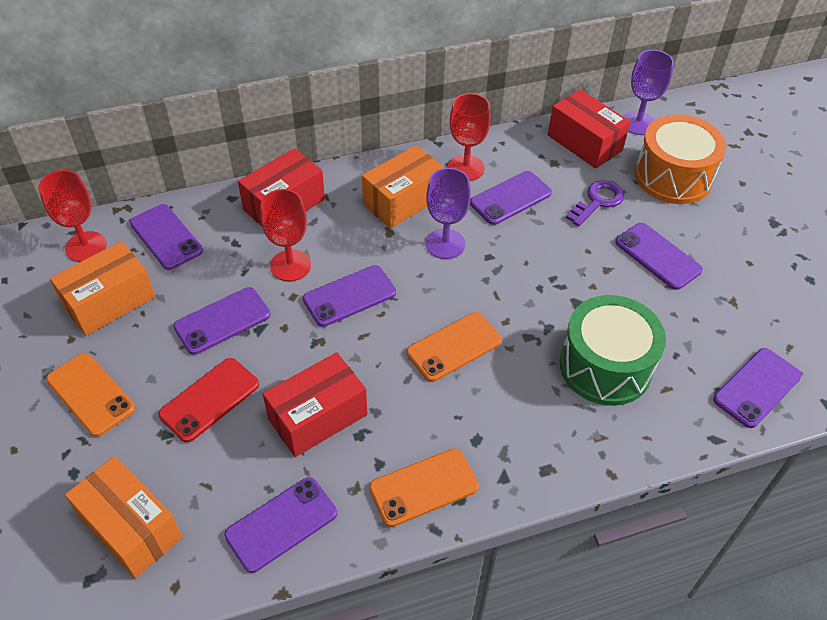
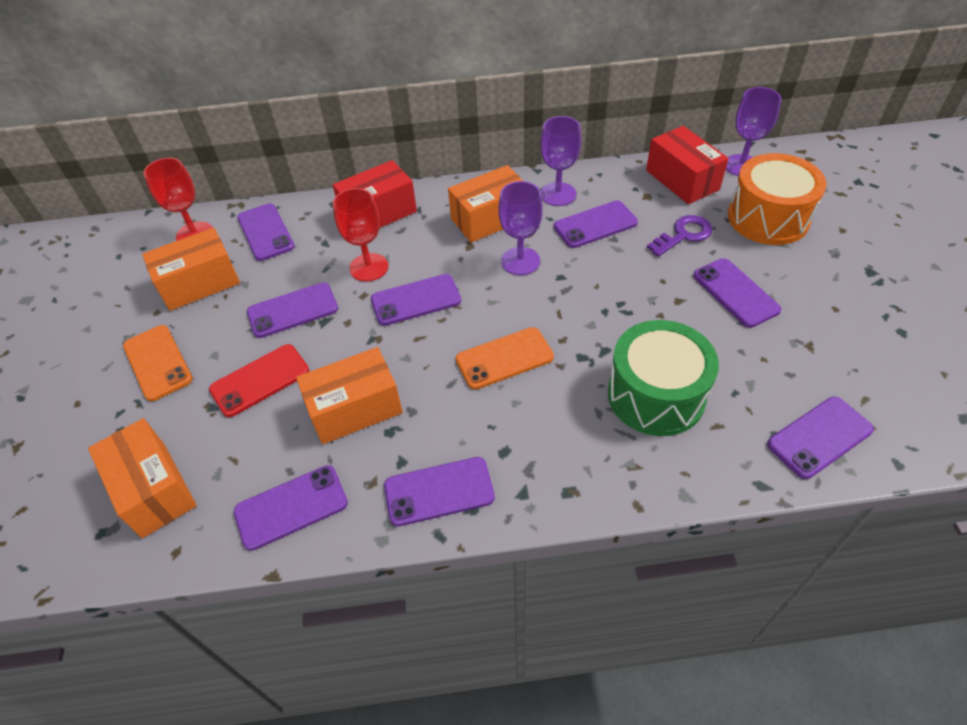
camera: 15 degrees right, 0 degrees up
red box [263,352,367,457] -> orange box [296,347,403,444]
orange phone [369,448,479,527] -> purple phone [384,457,495,526]
red goblet [448,93,491,181] -> purple goblet [541,116,581,206]

